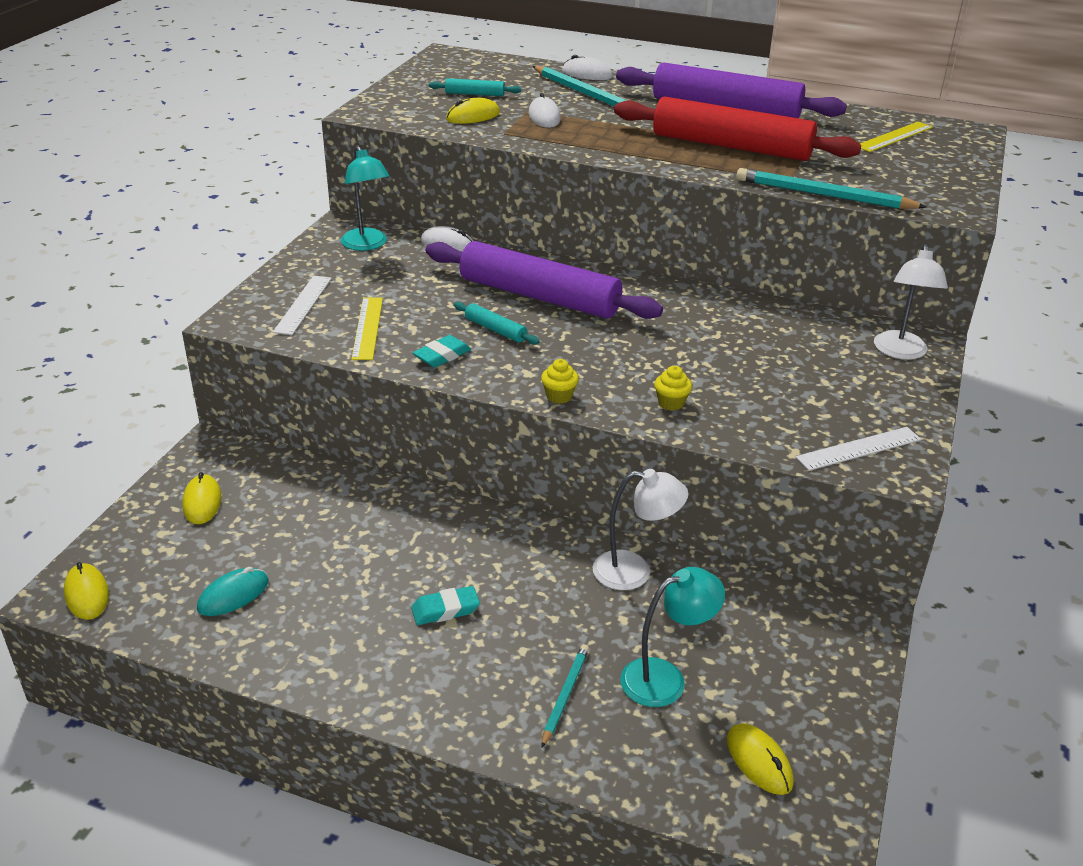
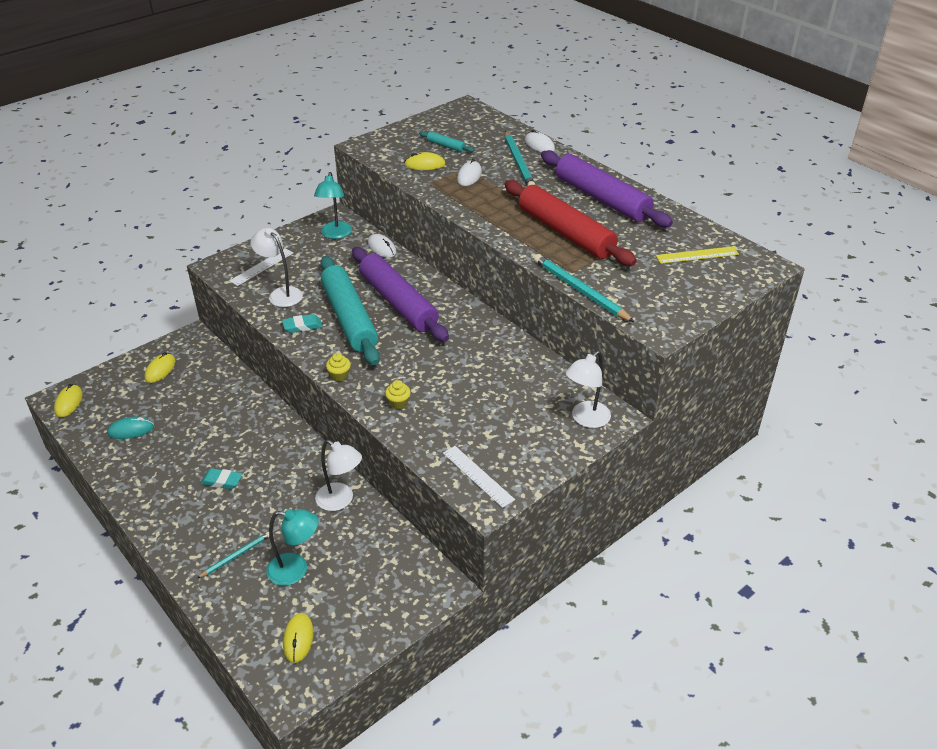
camera: 30 degrees right, 5 degrees up
yellow ruler [351,297,383,360] -> white lamp [250,228,303,307]
turquoise rolling pin [454,302,540,345] -> turquoise rolling pin [320,256,380,366], size x2.46
white ruler [796,427,921,471] -> white ruler turned 45 degrees clockwise [443,446,515,508]

